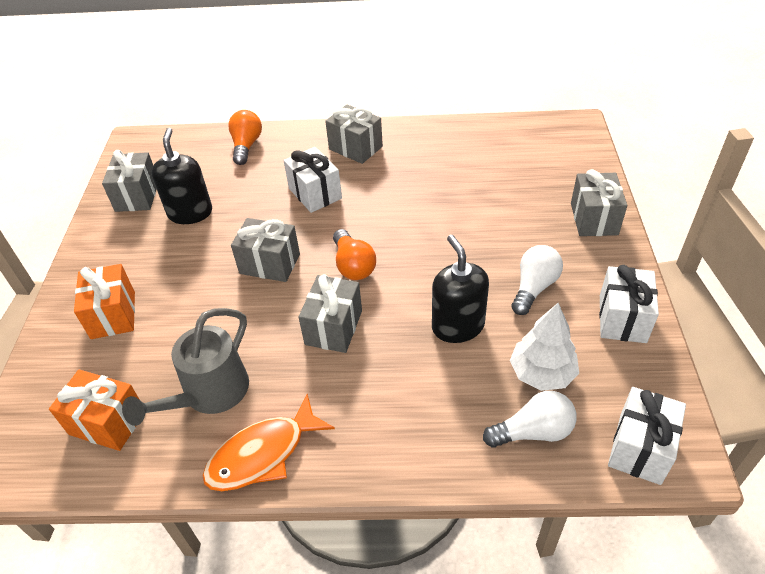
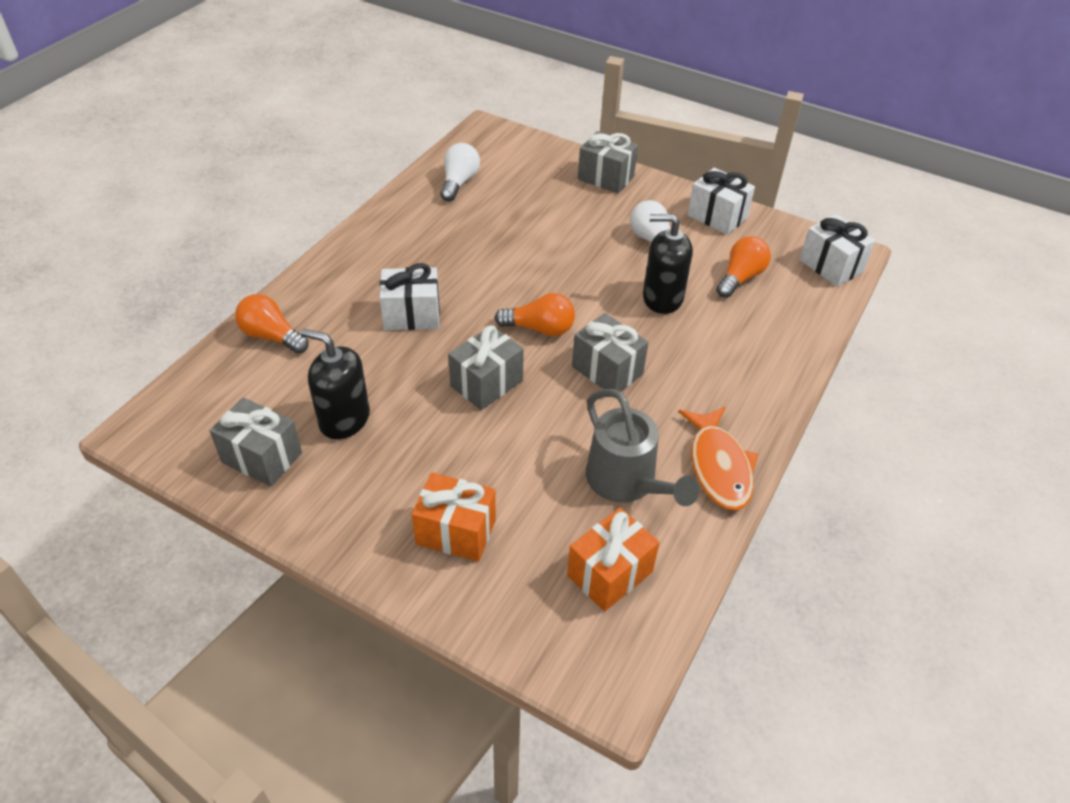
camera: 65 degrees left, 0 degrees up
grey gift [325,105,383,164] -> none
white light bulb [483,391,576,448] -> white light bulb moved to [440,143,480,201]
white tree [510,303,579,391] -> orange light bulb [716,236,771,298]

